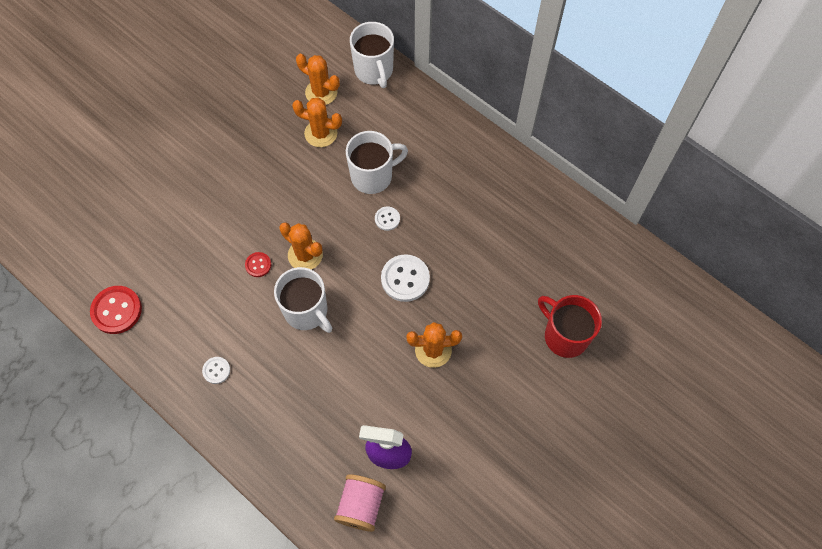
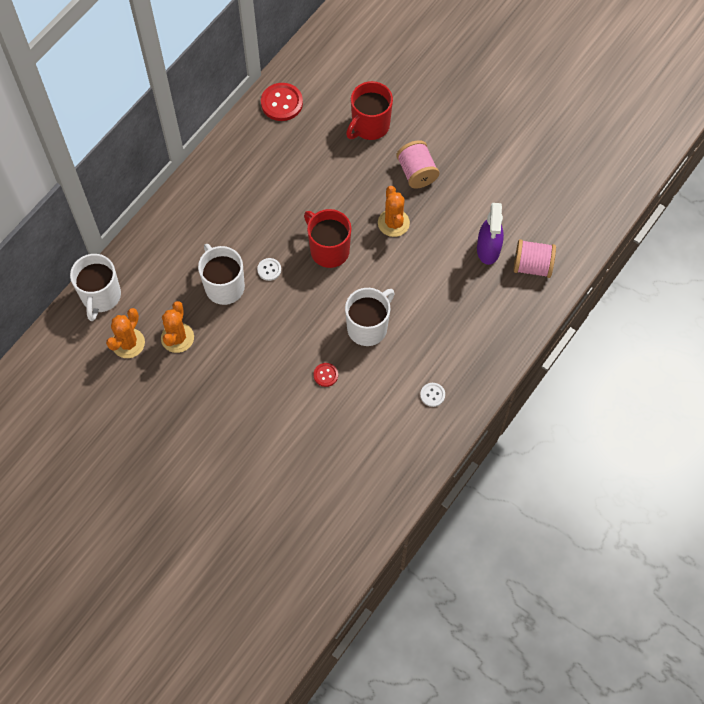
camera: 95 degrees left, 0 degrees up
red button [90,286,142,334] -> red button moved to [261,83,303,121]
orange cactus [279,222,323,270] -> none
white mug [350,22,394,88] -> white mug turned 120 degrees clockwise [70,254,121,321]
white button [381,254,430,302] -> red mug [304,209,351,268]
none -> pink spool [396,140,439,188]

